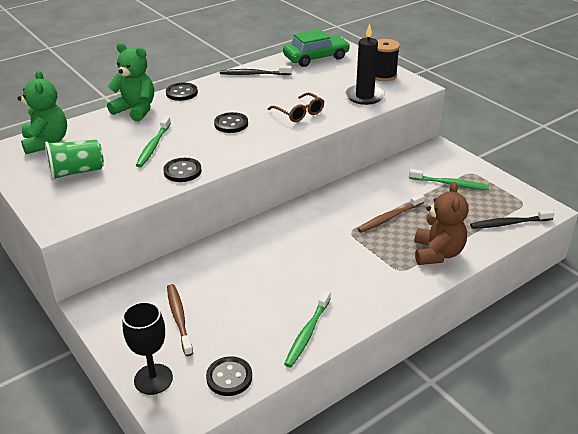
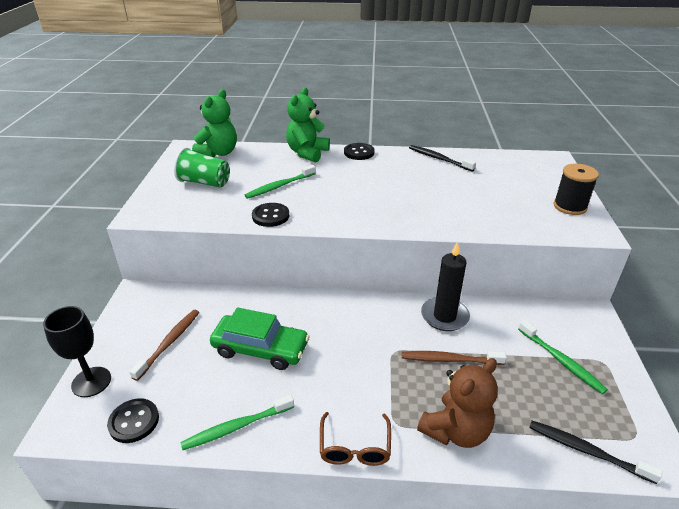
camera: 40 degrees right, 0 degrees up
green teddy bear [107,43,154,122] -> green teddy bear turned 135 degrees counterclockwise [286,87,330,163]
black button [214,112,248,133] -> none
brown glasses [267,93,324,122] -> brown glasses moved to [320,412,391,466]
green car [283,29,350,67] -> green car moved to [210,308,310,370]
black candle [345,23,385,105] -> black candle moved to [421,241,470,331]

